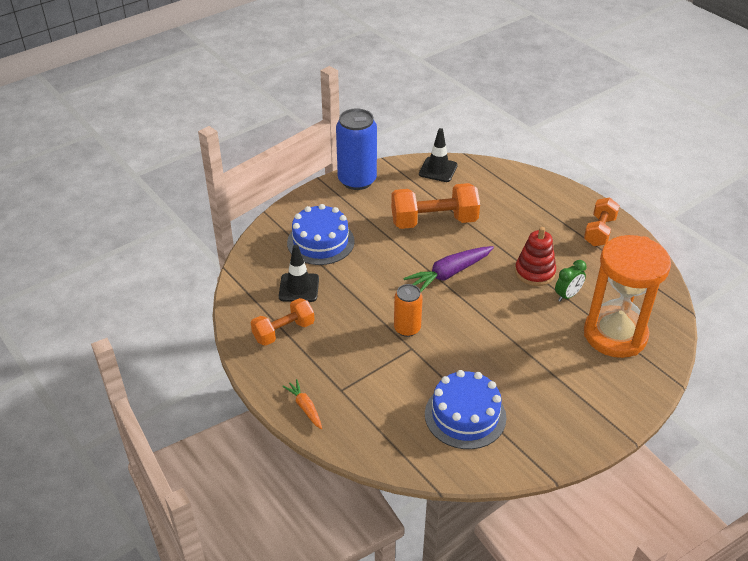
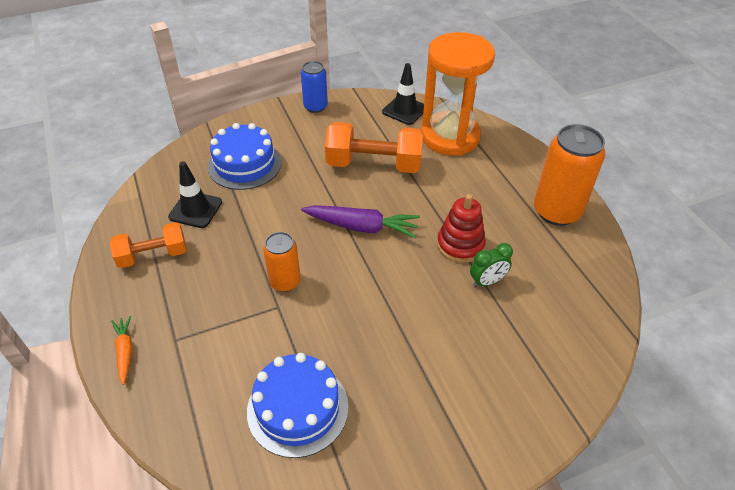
camera: 15 degrees right, 5 degrees up
blue can [336,108,377,190] -> blue can [301,61,328,113], size x0.58
purple carrot [403,246,494,292] -> purple carrot turned 150 degrees counterclockwise [301,205,420,238]
orange dumbbell [584,197,620,246] -> orange can [534,124,605,226]
orange hourglass [584,235,671,358] -> orange hourglass moved to [422,32,495,156]

